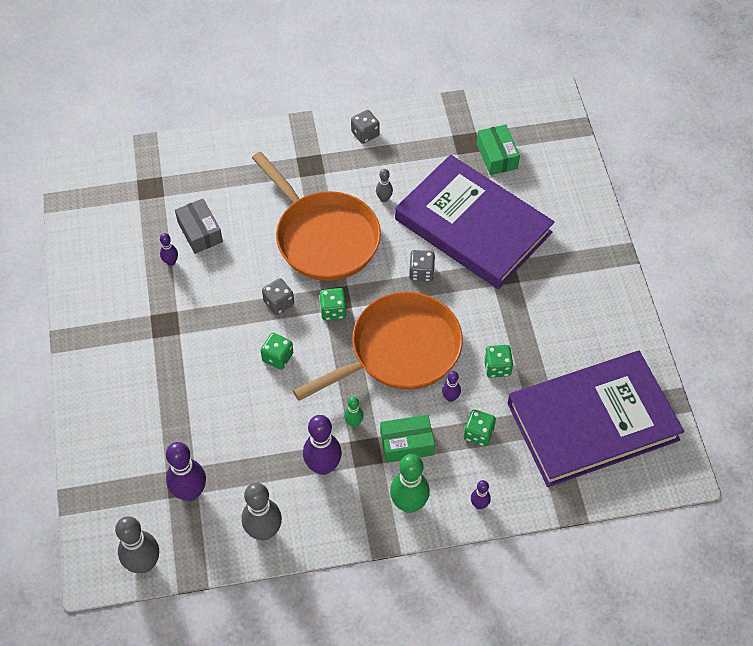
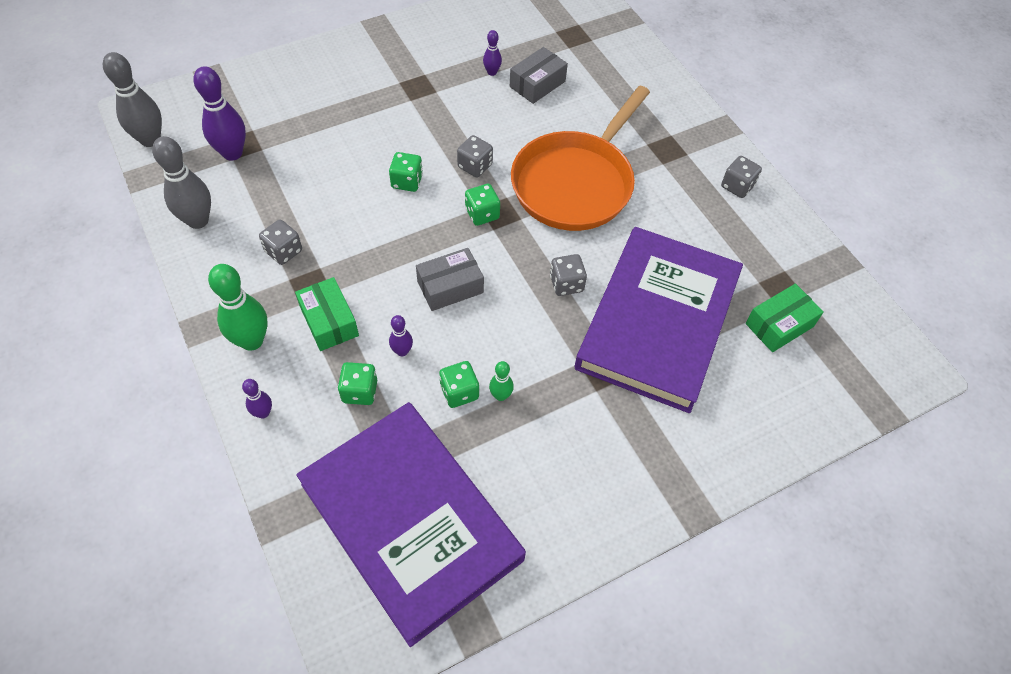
camera: 70 degrees right, 0 degrees up
orange pan [293,292,463,401] -> grey box [416,248,484,311]
purple bowling pin [303,415,342,475] -> grey dice [259,220,302,265]
green bowling pin [344,397,363,427] -> green bowling pin moved to [489,361,514,401]
grey bowling pin [376,169,393,202] -> none

